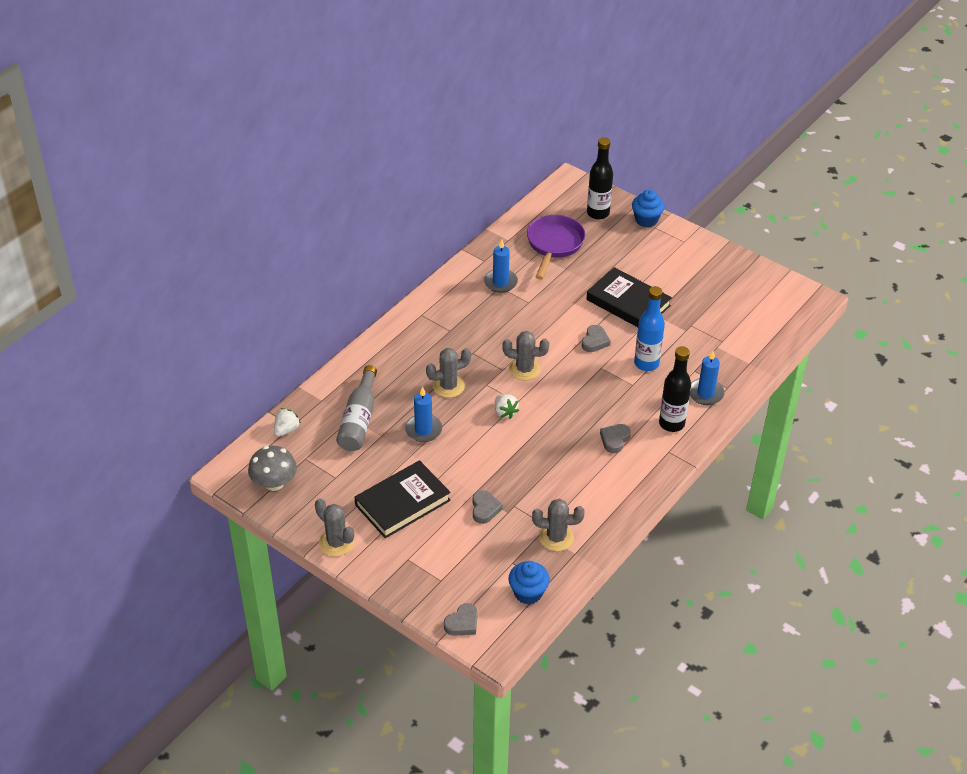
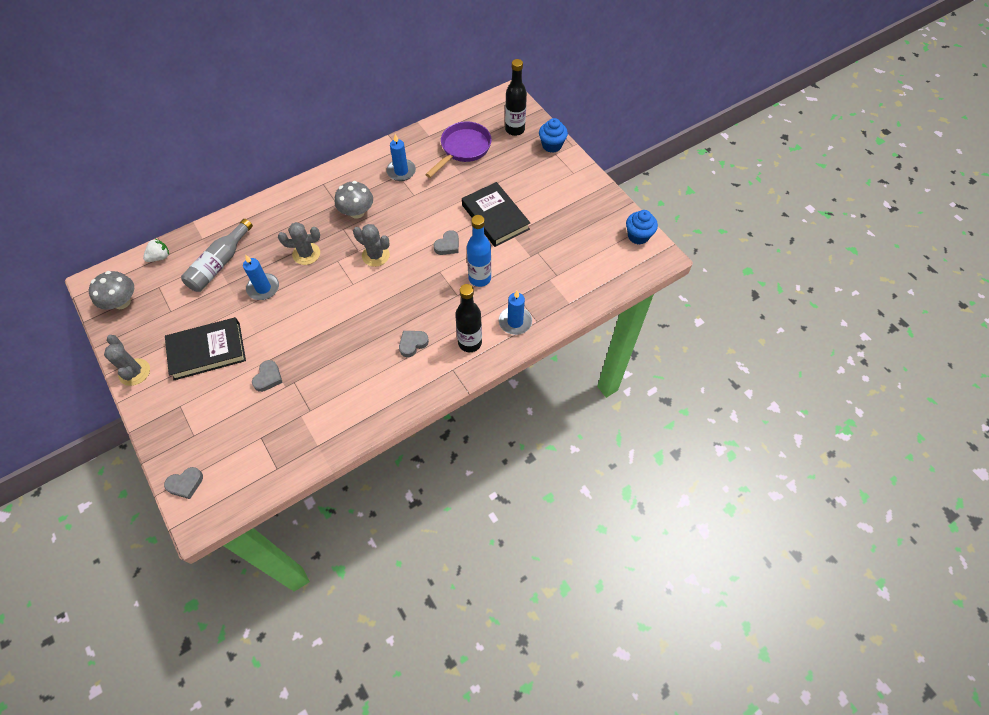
camera: 20 degrees right, 15 degrees up
white strawberry [495,394,519,419] -> none
blue cupcake [508,561,550,604] -> blue cupcake moved to [626,210,658,245]
grey cactus [532,499,585,551] -> none
none -> grey mushroom [335,181,373,218]

